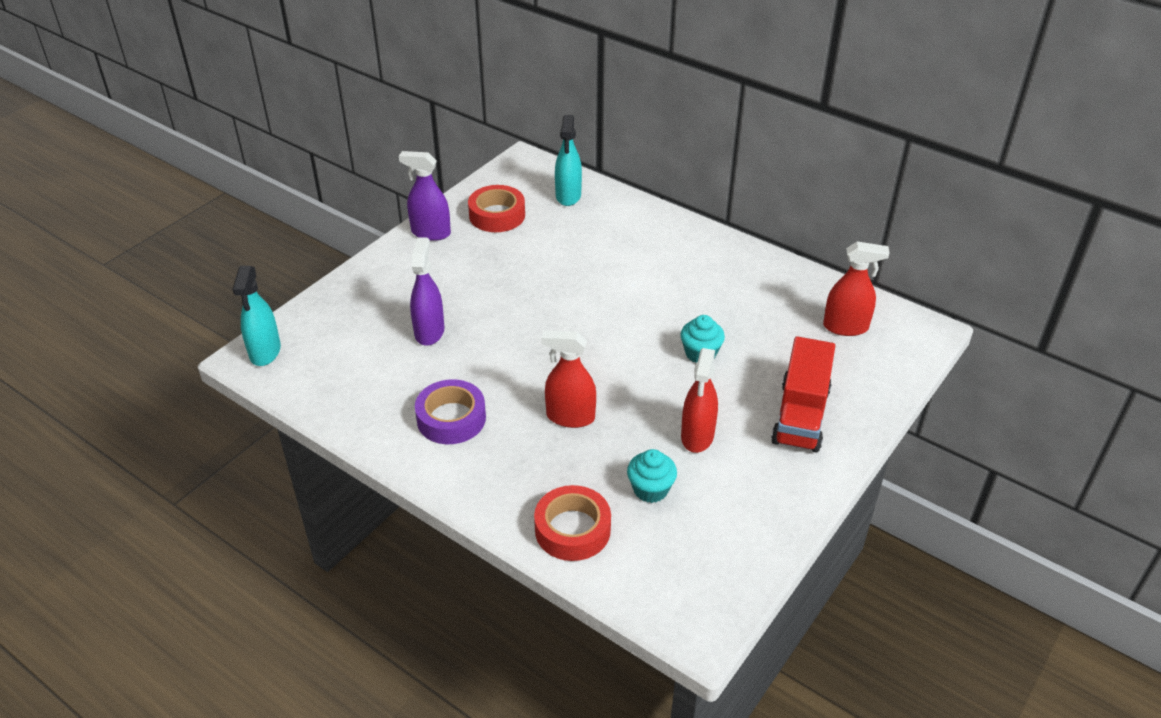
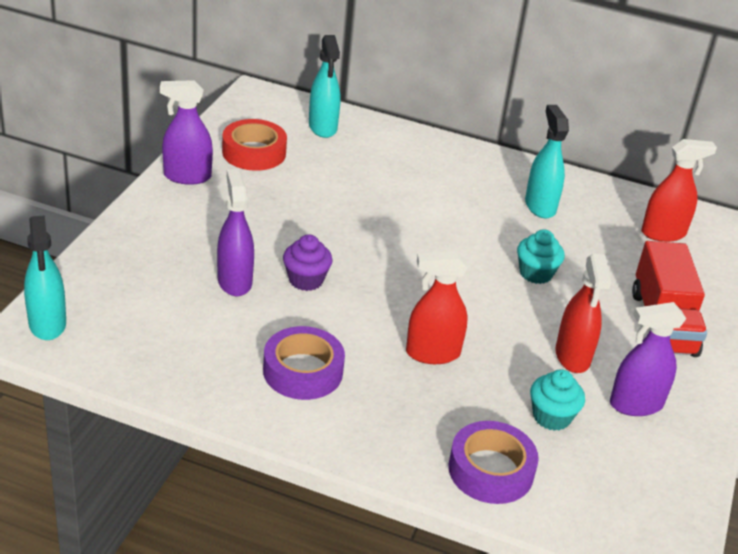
camera: 20 degrees left, 5 degrees down
red tape [534,485,611,561] -> purple tape [448,421,539,504]
none -> purple cupcake [283,234,333,291]
none -> turquoise spray bottle [525,105,569,218]
none -> purple spray bottle [610,302,686,416]

